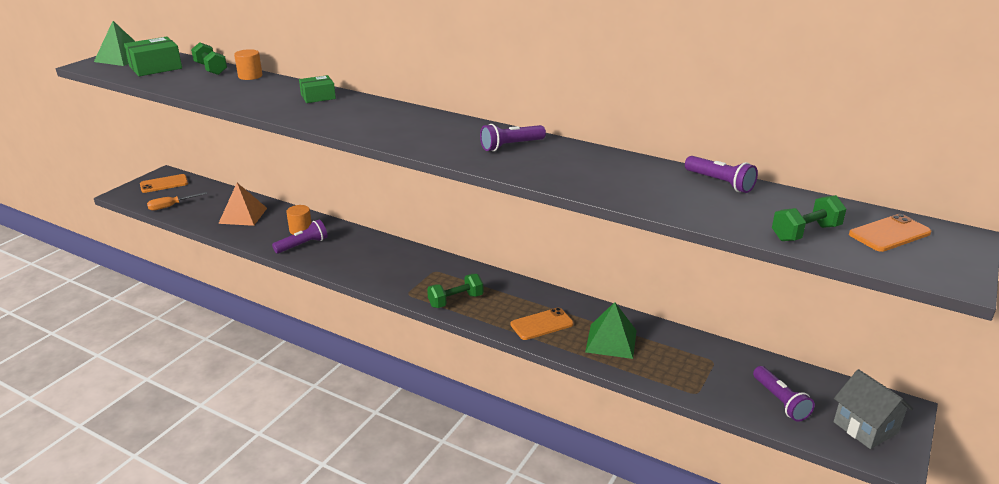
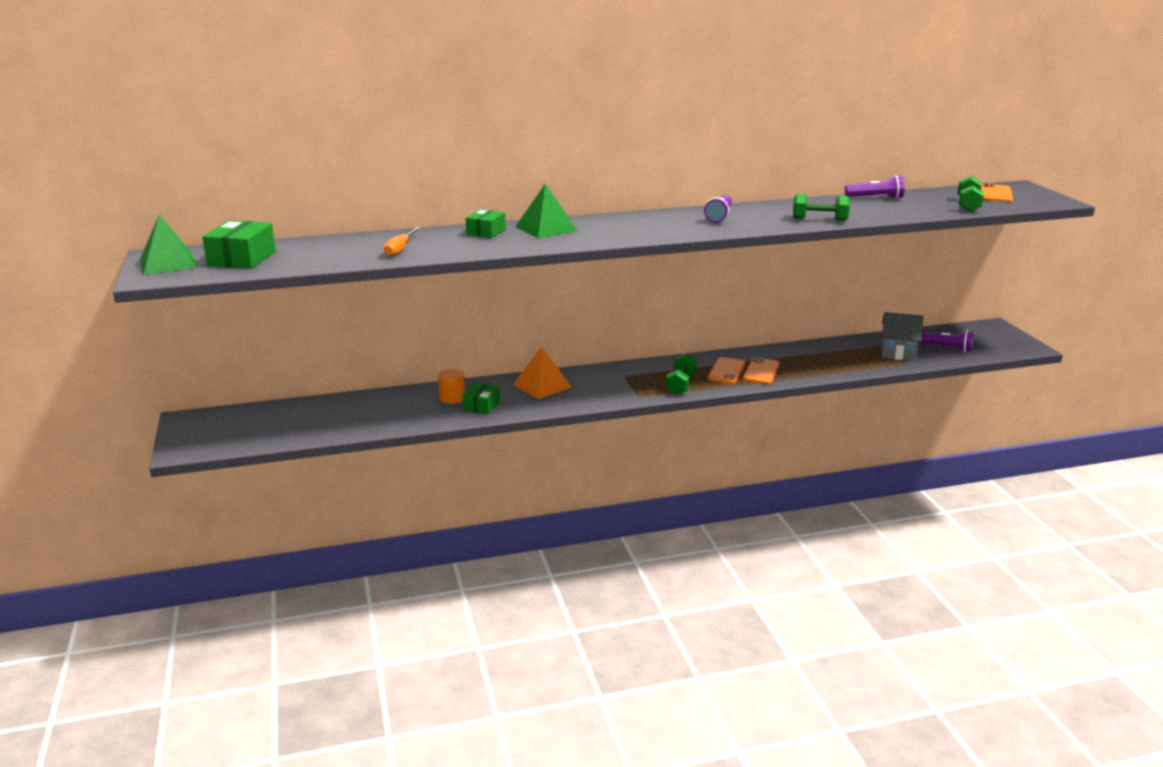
camera: 45 degrees left, 5 degrees down
orange phone [140,174,188,193] -> orange phone moved to [708,357,745,384]
orange screwdriver [147,192,207,211] -> orange screwdriver moved to [384,227,420,256]
green dumbbell [191,42,227,75] -> green dumbbell moved to [793,194,850,221]
orange pyramid [218,183,267,226] -> orange pyramid moved to [513,347,572,399]
orange cylinder [234,49,263,80] -> none
purple flashlight [272,220,328,254] -> green box [463,383,500,414]
green pyramid [585,302,637,359] -> green pyramid moved to [515,183,577,238]
grey house [834,369,913,449] -> grey house moved to [881,312,923,361]

